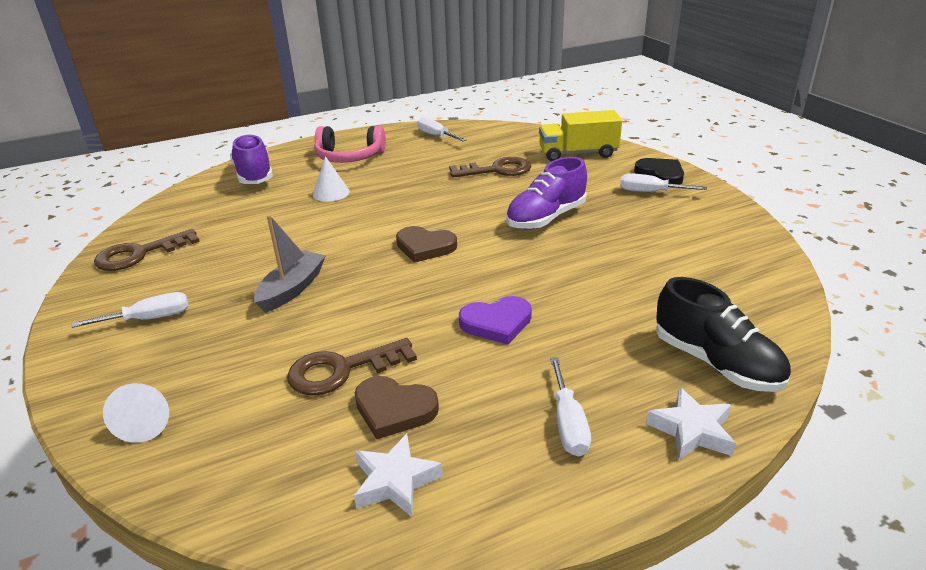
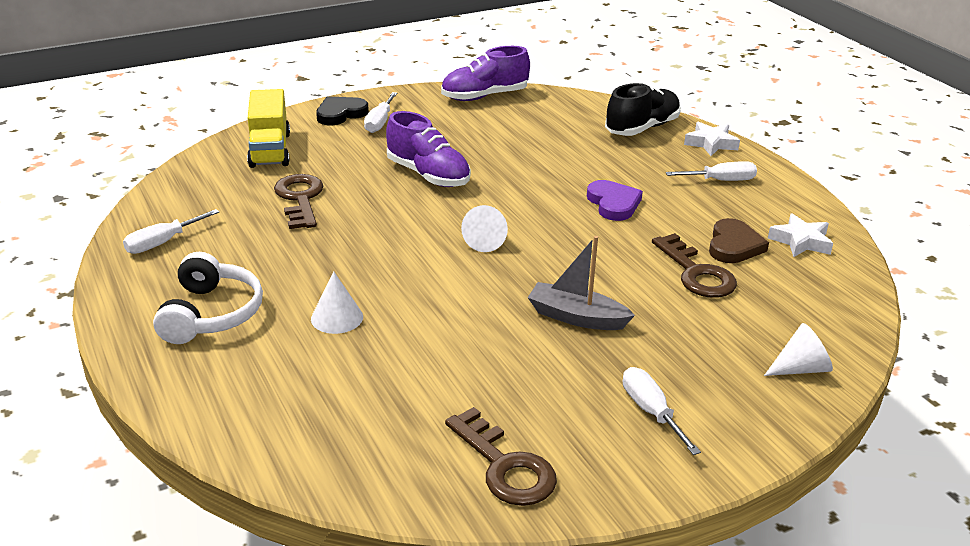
camera: 95 degrees left, 0 degrees up
purple shoe [230,134,273,184] -> purple shoe moved to [441,46,530,101]
pink headphones [314,126,386,163] -> white headphones [153,252,263,344]
brown heart [396,226,457,263] -> white cone [461,205,508,252]

